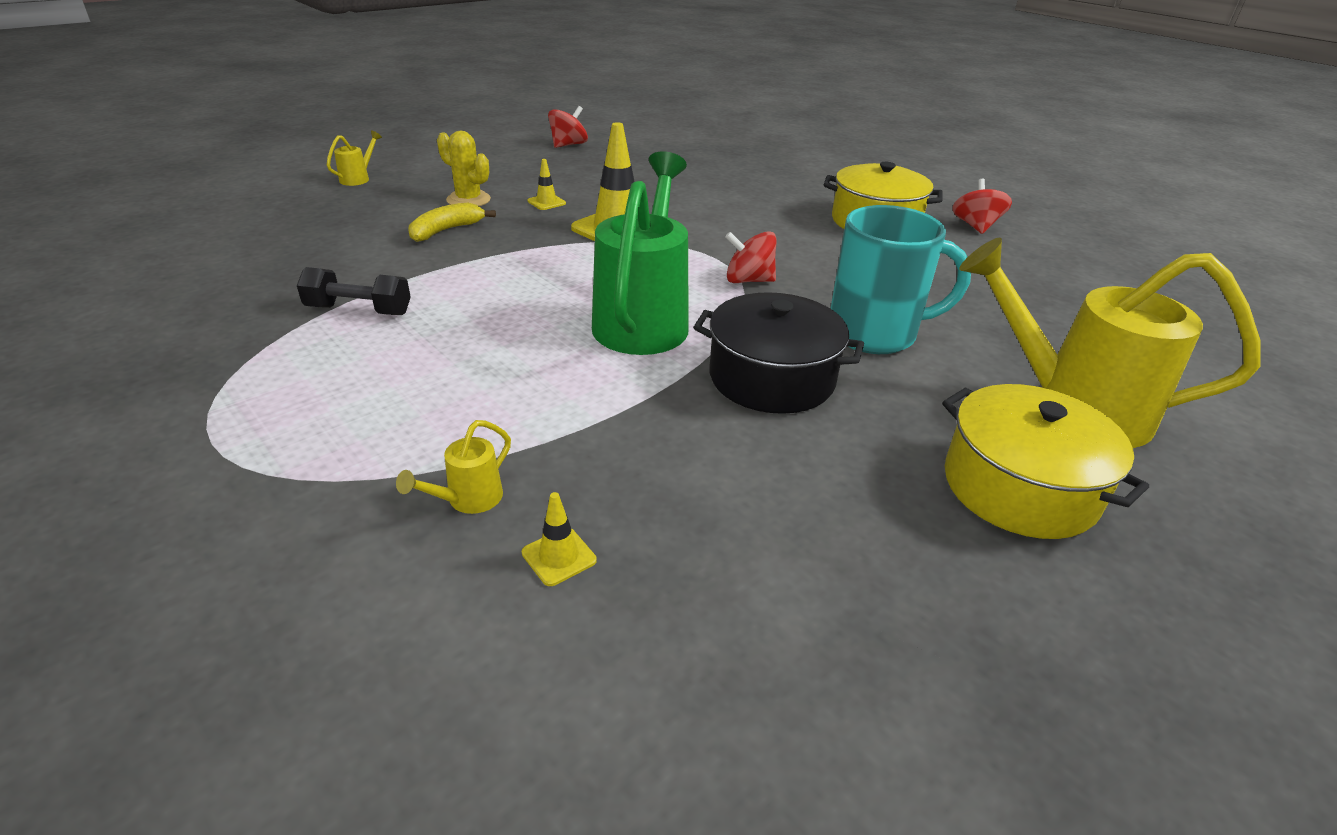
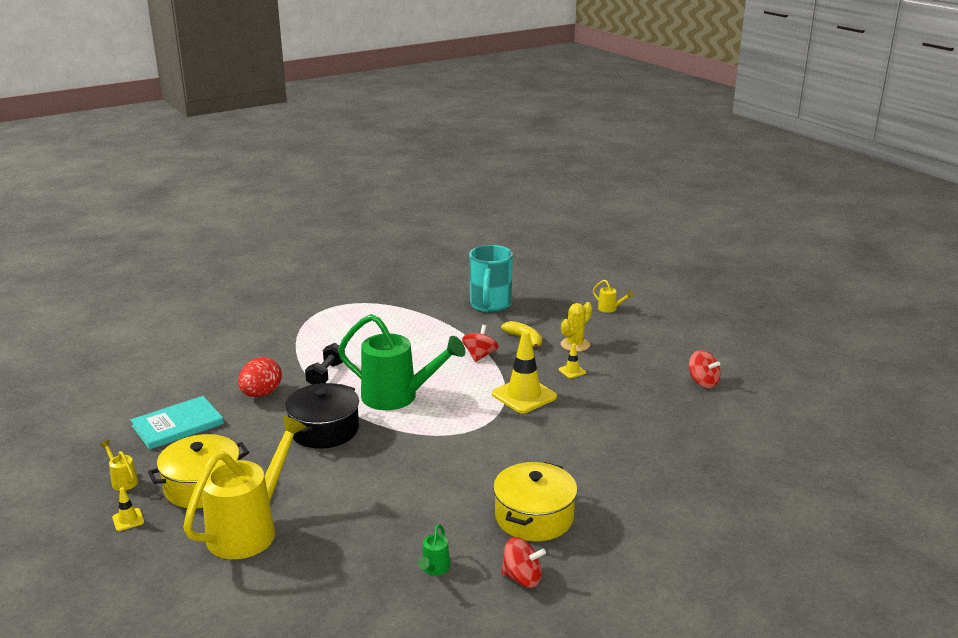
camera: 100 degrees right, 10 degrees down
black dumbbell [297,267,411,315] -> black dumbbell moved to [305,343,345,385]
yellow watering can [396,420,511,514] -> yellow watering can moved to [100,440,138,491]
yellow traffic cone [522,492,597,586] -> yellow traffic cone moved to [112,487,144,531]
red spinning top [725,231,776,283] -> red spinning top moved to [462,325,498,362]
turquoise mug [830,205,971,354] -> turquoise mug moved to [469,245,513,313]
none -> turquoise book [130,396,224,450]
none -> red egg [238,357,282,397]
none -> green watering can [418,524,450,576]

